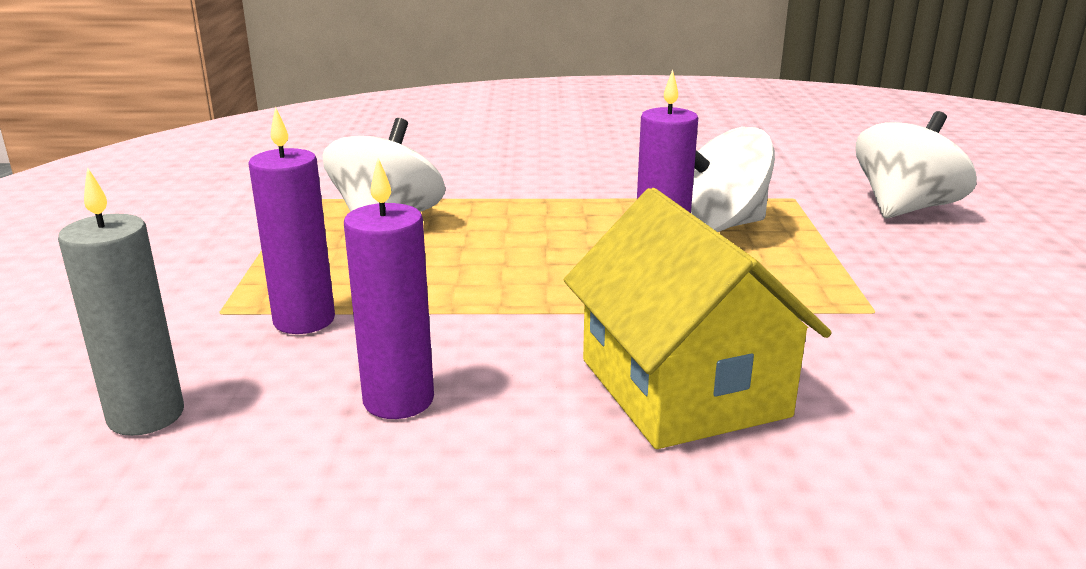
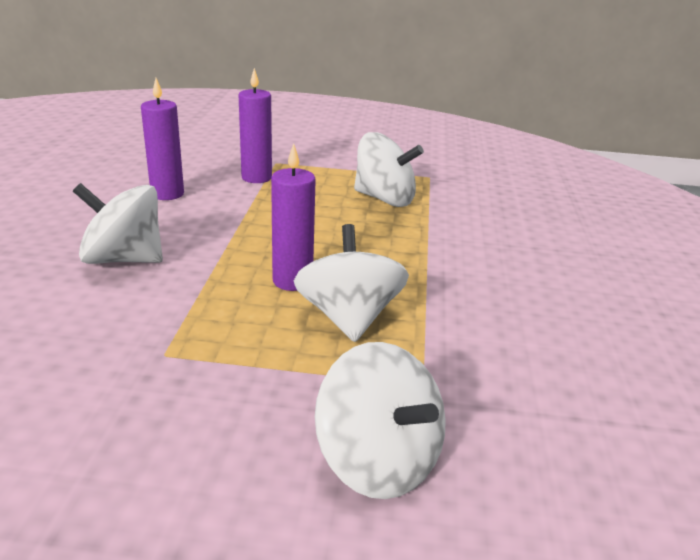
camera: 95 degrees right, 5 degrees up
grey candle [58,167,184,436] -> none
yellow house [564,188,832,449] -> white spinning top [73,183,163,264]

